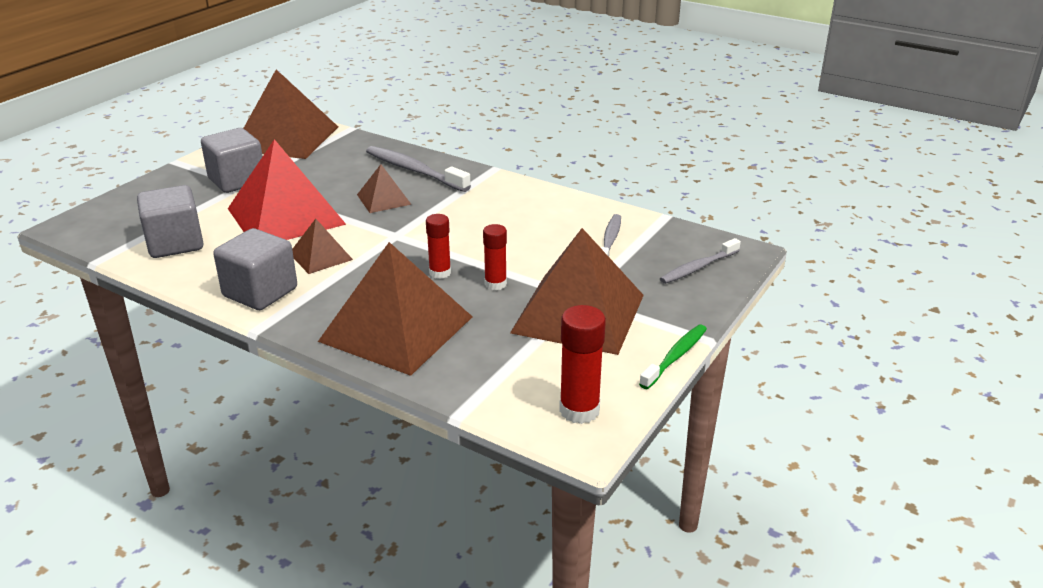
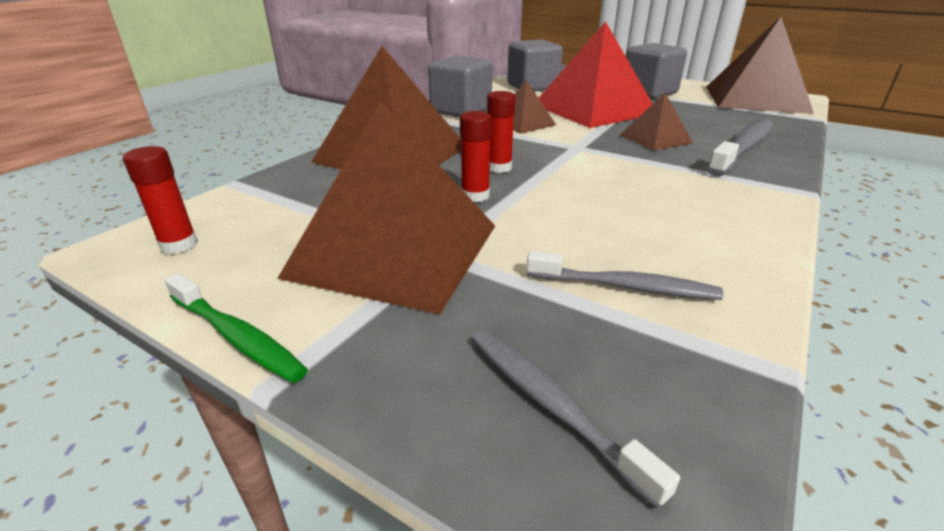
camera: 90 degrees right, 0 degrees up
red glue stick [559,305,606,424] -> red glue stick [123,146,198,254], size x0.66

